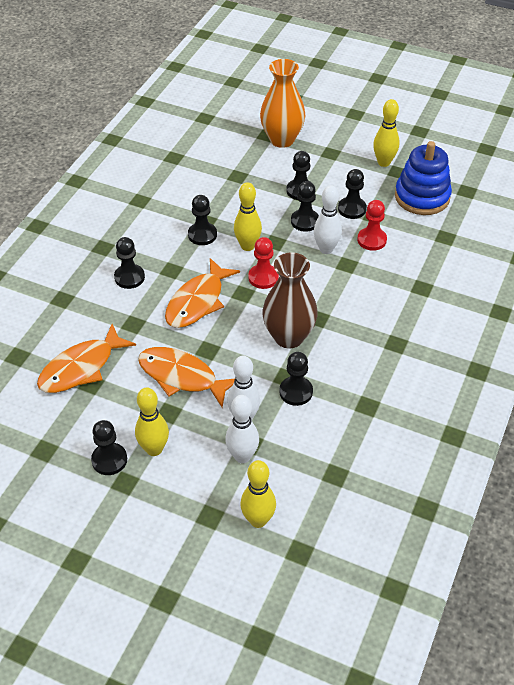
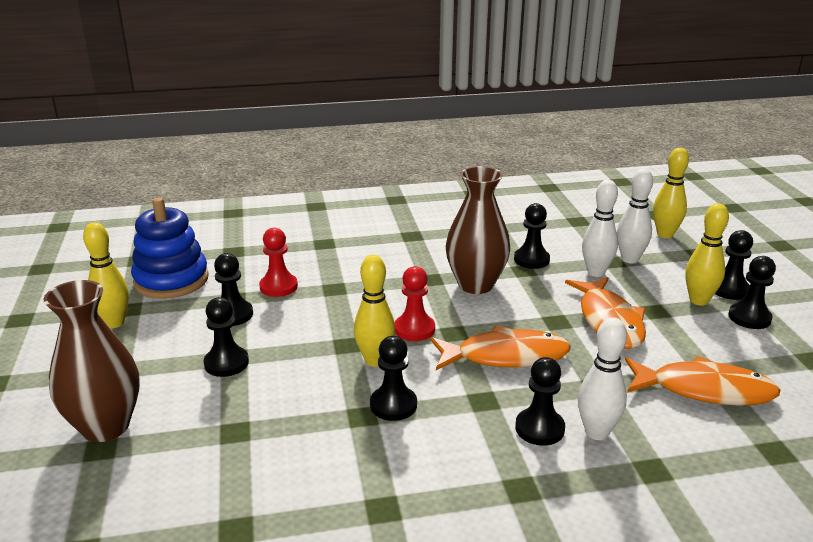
camera: 125 degrees left, 20 degrees down
orange vase [260,59,306,148] -> brown vase [44,280,140,442]
black pawn [291,181,319,232] -> black pawn moved to [715,230,753,300]
white bowling pin [314,185,342,254] -> white bowling pin moved to [578,317,627,440]

